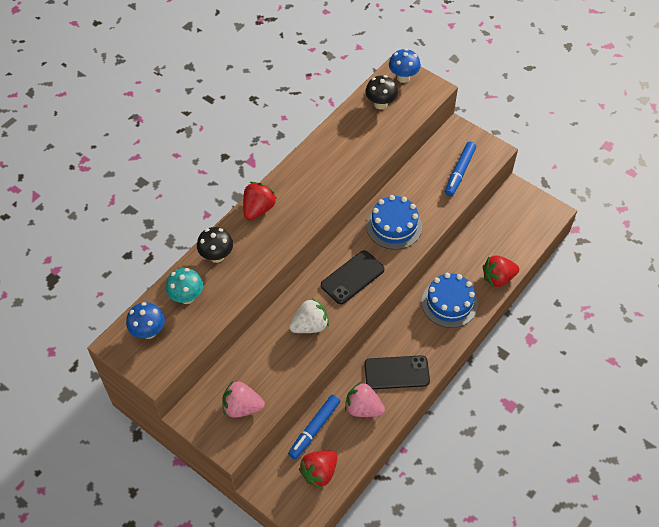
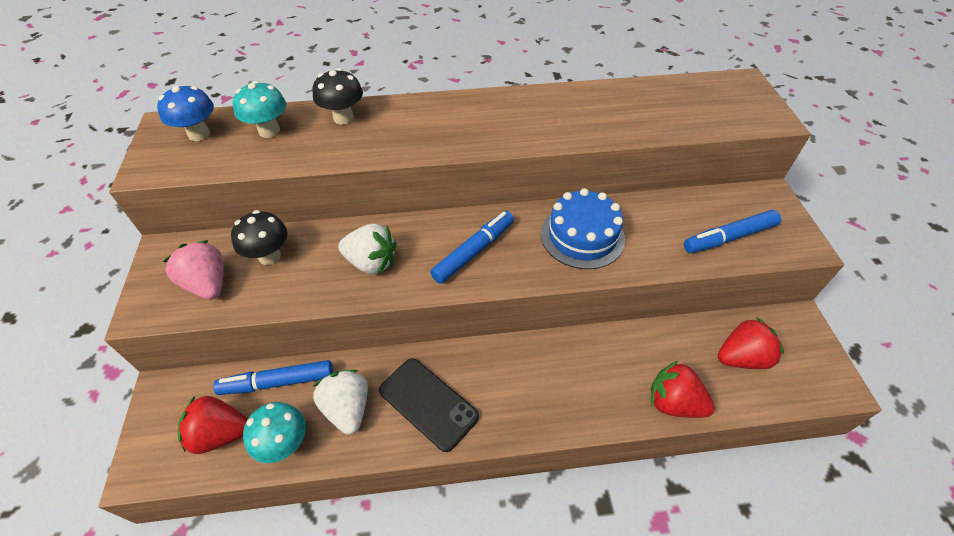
camera: 45 degrees right, 5 degrees down
red strawberry [243,182,277,220] -> red strawberry moved to [718,317,784,369]
black phone [321,250,385,304] -> blue marker [430,211,514,284]
pink strawberry [345,382,385,417] -> white strawberry [313,369,368,434]
black mushroom [365,75,398,109] -> black mushroom moved to [231,210,288,265]
blue mushroom [389,48,421,83] -> none
blue cake [421,273,478,328] -> none
none -> turquoise mushroom [243,402,306,463]

